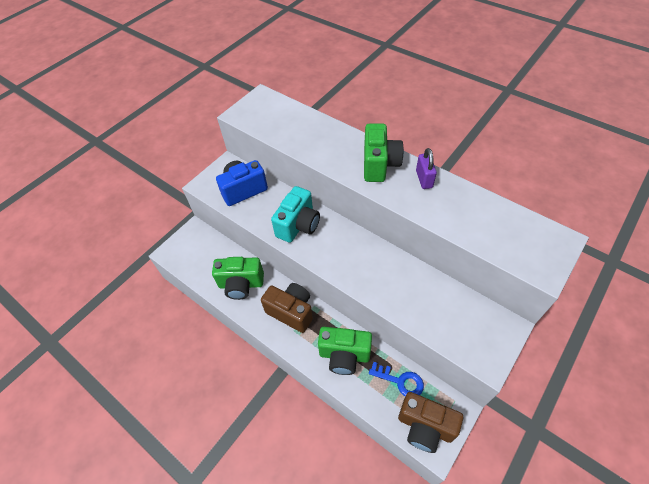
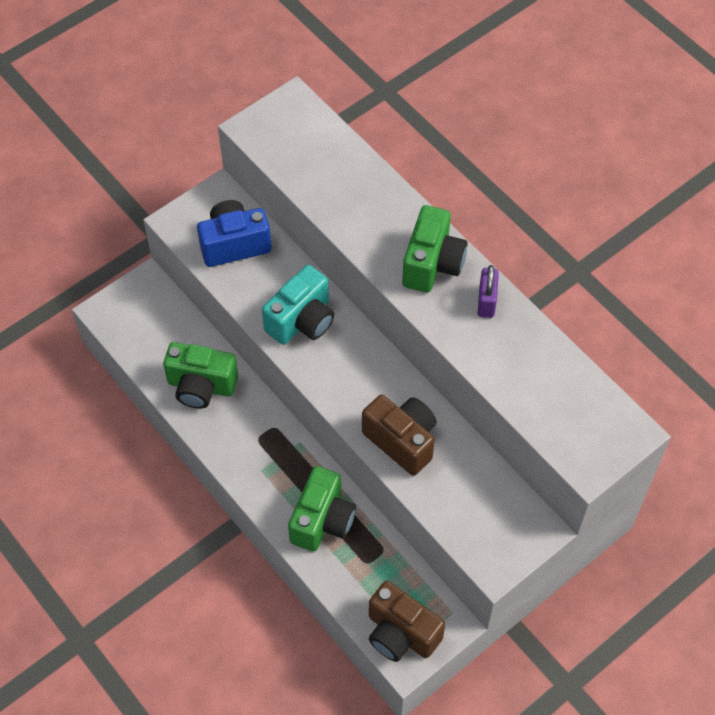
camera: 10 degrees right, 5 degrees up
brown camera [261,283,313,333] -> brown camera moved to [362,395,436,476]
green camera [318,327,372,375] -> green camera turned 90 degrees counterclockwise [288,466,356,552]
blue key [369,362,424,396] -> none

